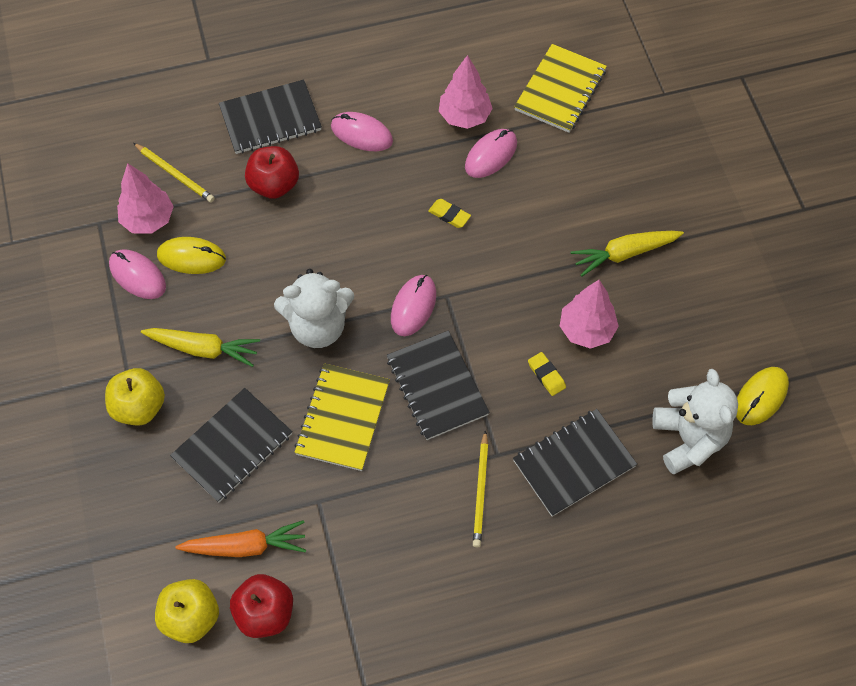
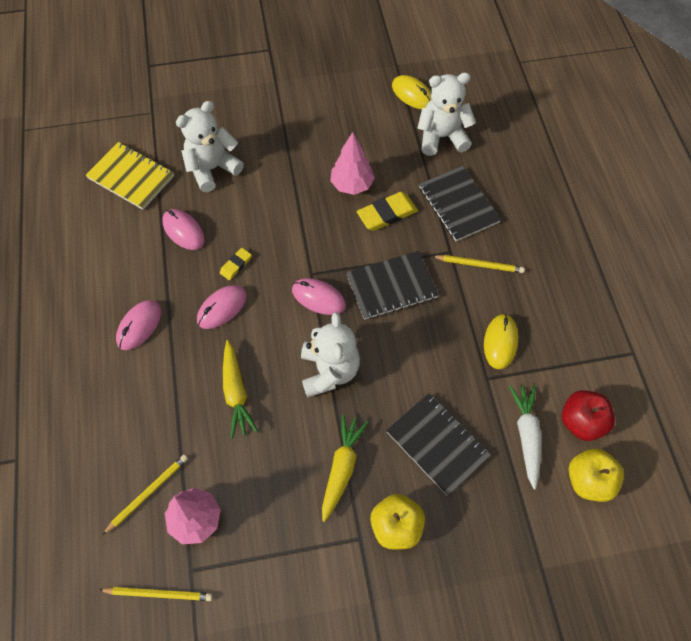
camera: 85 degrees left, 0 degrees up
pink mouse [109,249,166,299] -> pink mouse moved to [197,285,247,329]
yellow mouse [157,237,226,274] -> yellow mouse moved to [484,314,518,369]
orange carrot [175,520,306,557] -> white carrot [509,385,542,490]
black notebook [219,79,322,154] -> none
red apple [245,146,299,199] -> none
yellow notebook [294,363,390,471] -> none
pink tree [439,55,493,129] -> none
yellow eraser [528,352,566,396] -> yellow eraser [357,192,418,231], size x1.78
yellow carrot [571,231,684,277] -> yellow carrot moved to [223,340,258,438]
none -> yellow pencil [99,587,213,601]
none -> white teddy bear [176,101,244,192]

